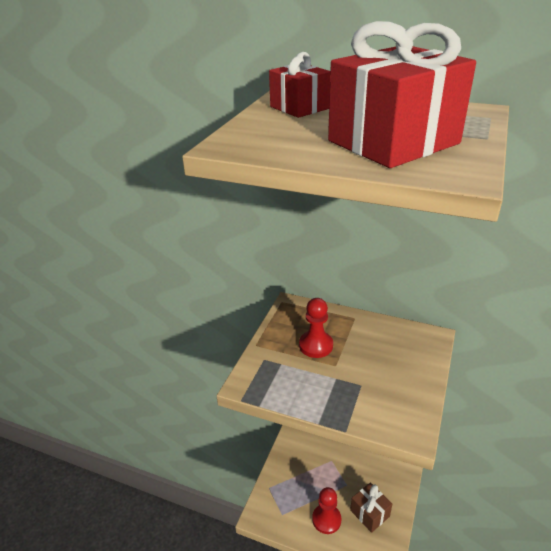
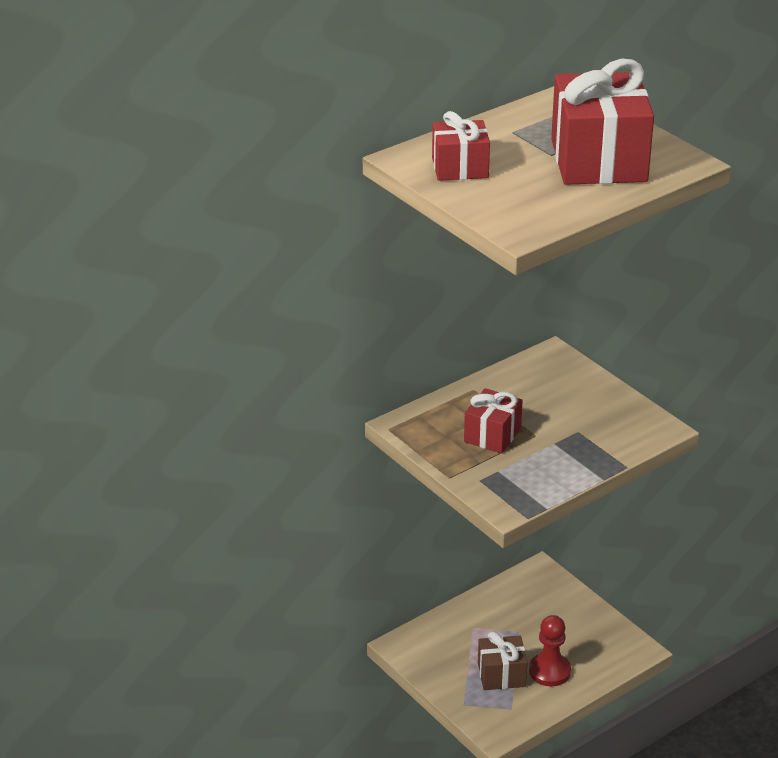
camera: 60 degrees left, 0 degrees up
red pawn [299,298,333,358] -> red gift [464,388,523,454]
brown gift [350,482,392,533] -> brown gift moved to [478,631,528,690]

